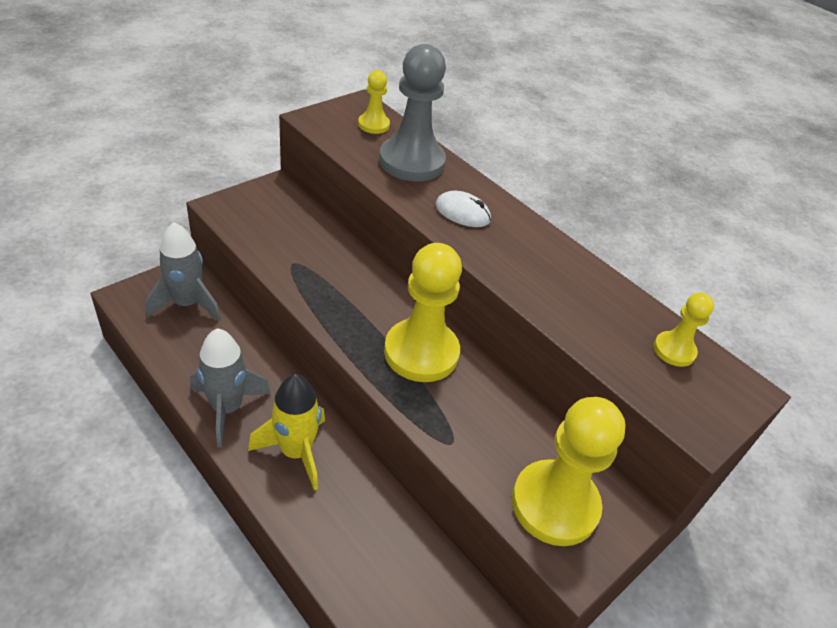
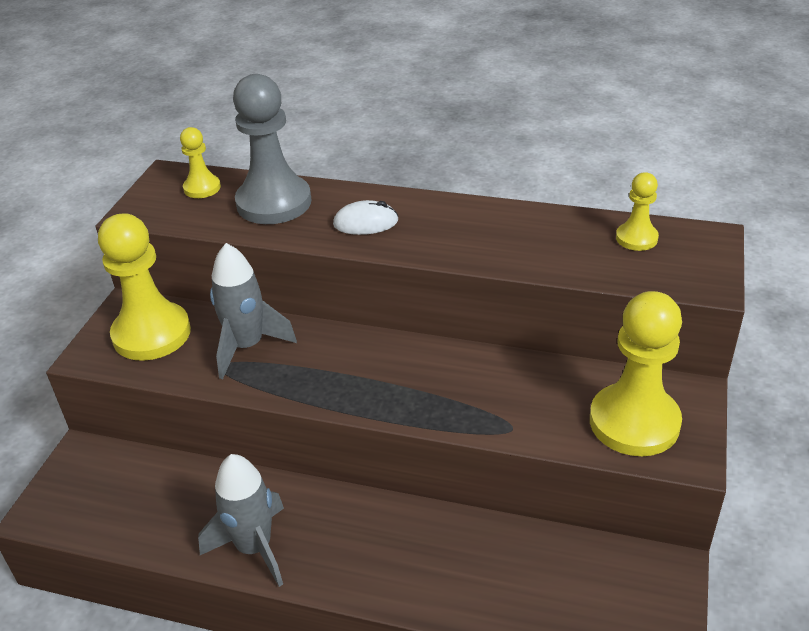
camera: 25 degrees left, 5 degrees down
grey rocket [146,222,221,322] -> grey rocket moved to [210,243,297,379]
yellow rocket [248,374,325,490] -> none
yellow pawn [384,243,462,382] -> yellow pawn moved to [98,213,191,361]

